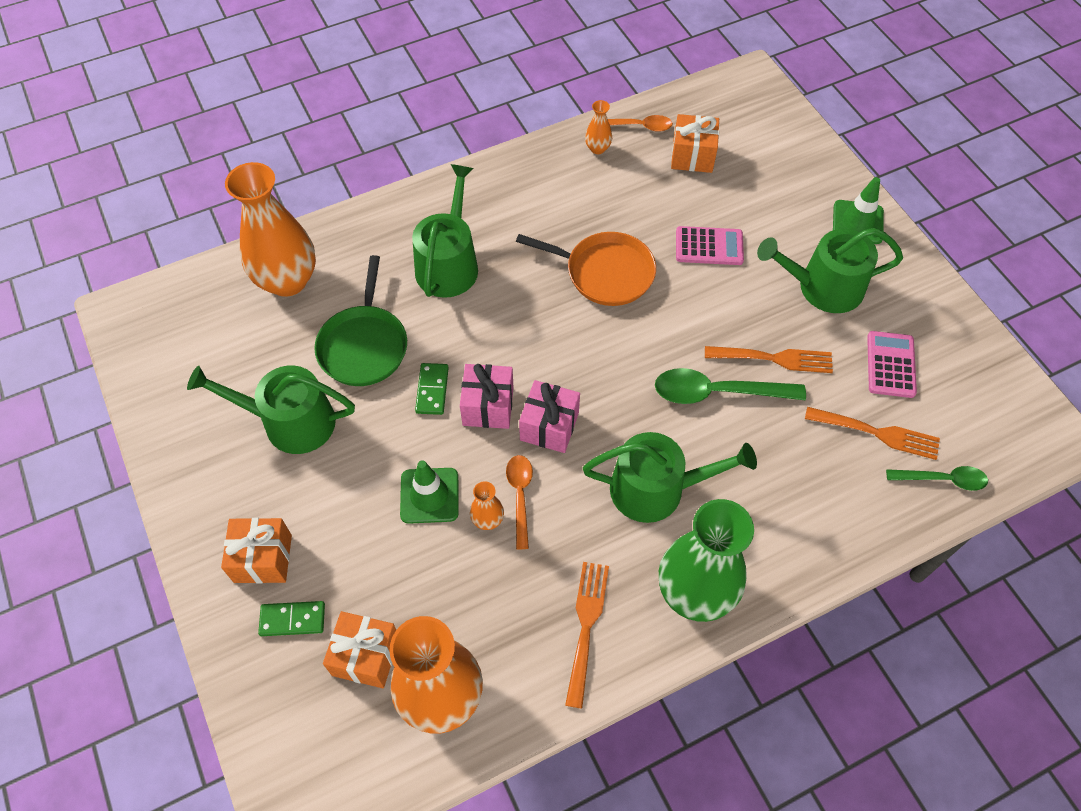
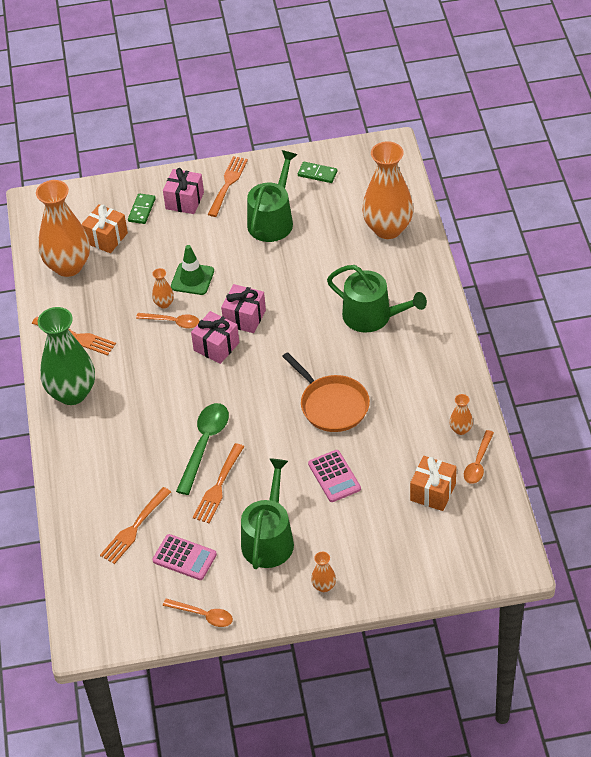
camera: 110 degrees right, 10 degrees down
orange gift [221,518,292,584] -> pink gift [163,168,204,214]
green pan [314,255,407,386] -> none
green domino [415,363,449,415] -> green domino moved to [298,162,338,183]
orange pan [516,232,656,306] -> orange pan turned 75 degrees counterclockwise [282,352,370,432]
green watering can [583,432,757,523] -> none
pink calculator [676,226,744,265] -> pink calculator turned 45 degrees counterclockwise [308,450,361,502]
green traffic cone [833,177,884,244] -> orange vase [311,552,336,592]
green spoon [886,466,988,491] -> none
none -> orange spoon [163,598,233,627]
none -> orange fork [208,156,248,217]

